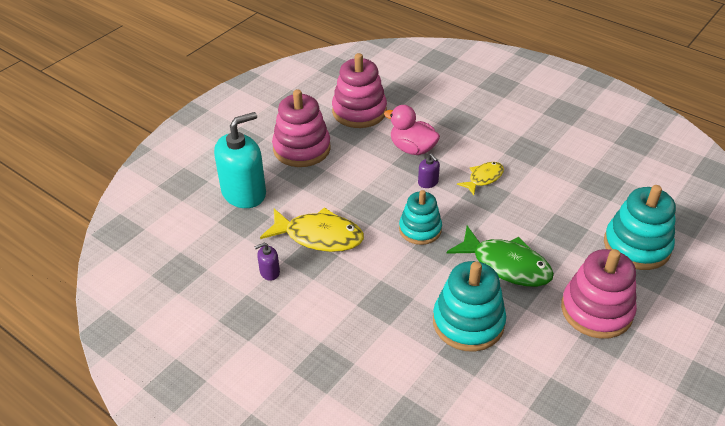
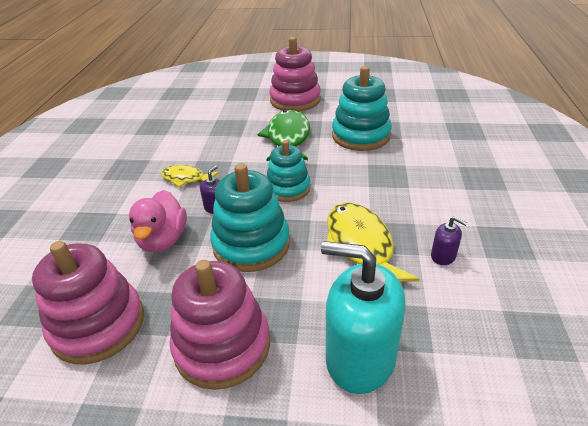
camera: 120 degrees left, 5 degrees down
turquoise stacking toy [604,185,676,270] -> turquoise stacking toy moved to [210,163,290,272]

